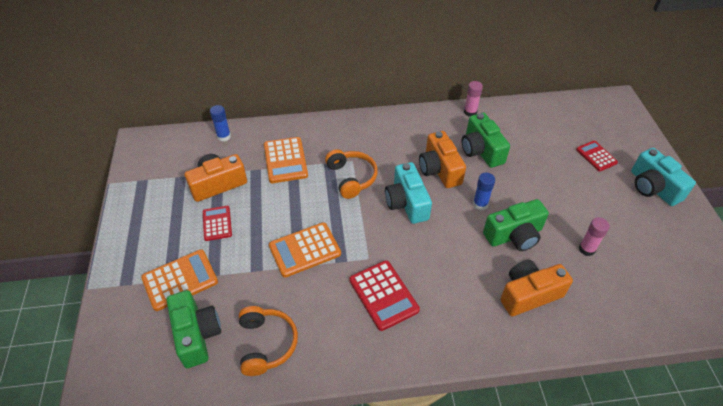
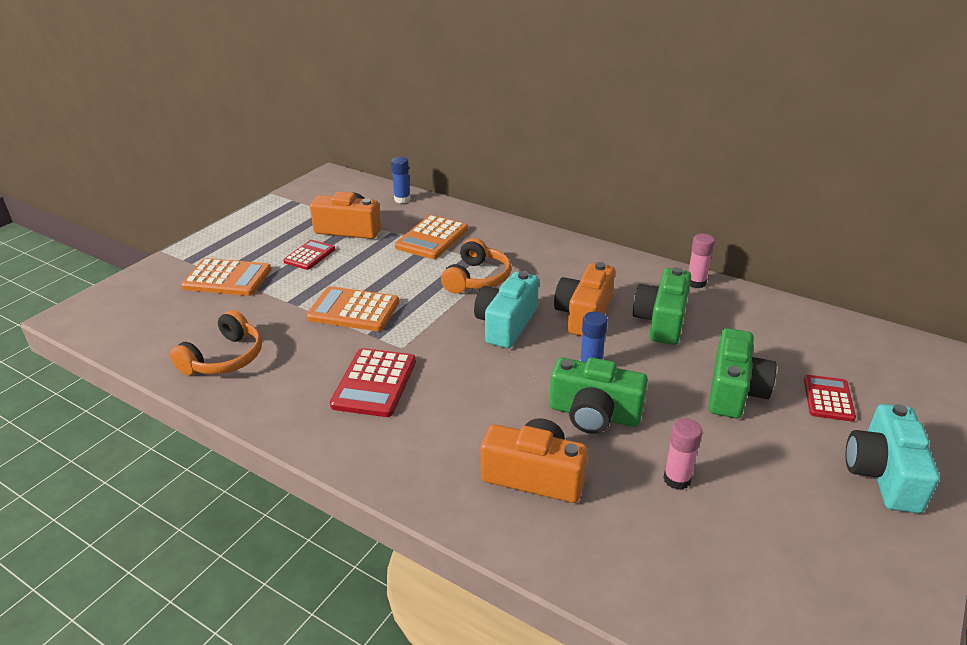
camera: 40 degrees right, 15 degrees down
green camera [167,290,221,368] -> green camera moved to [708,328,776,418]

